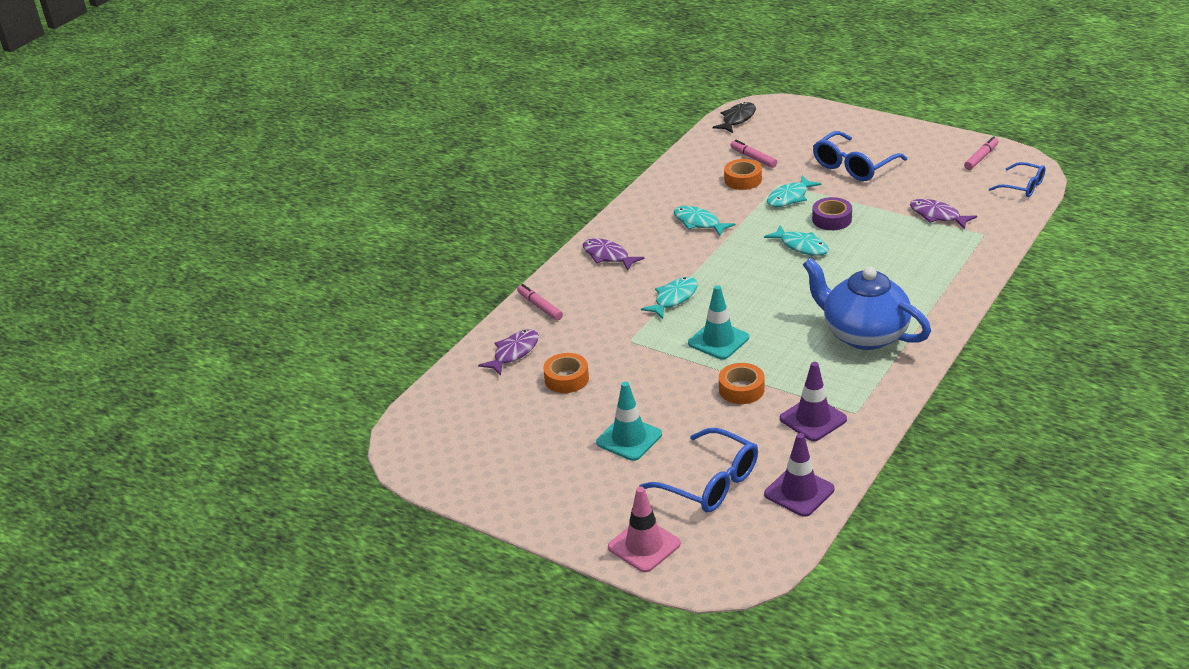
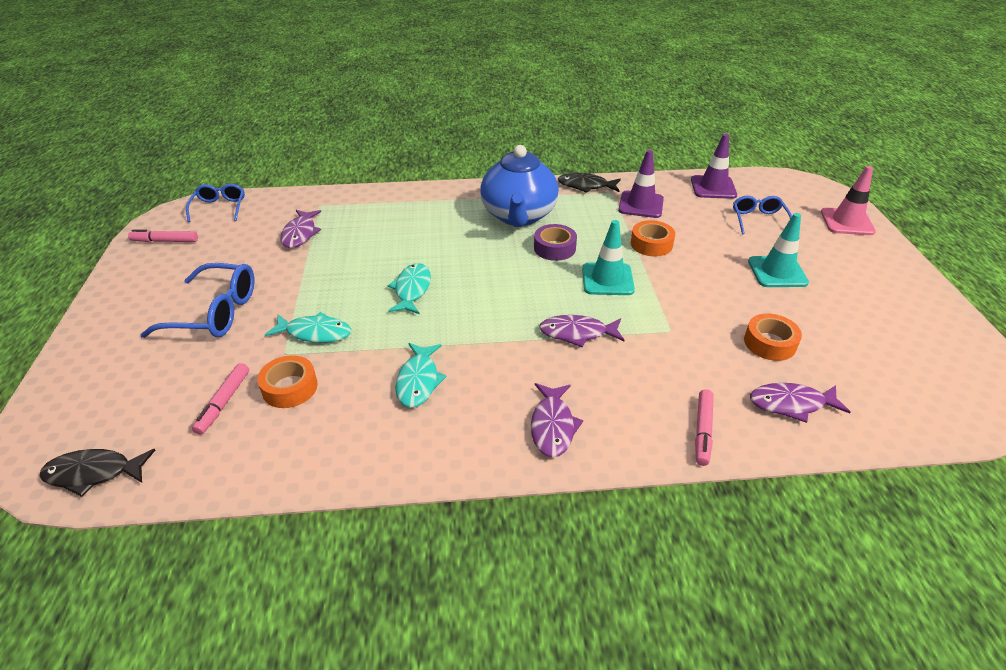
camera: 130 degrees left, 5 degrees up
blue glasses [639,428,758,512] -> blue glasses [733,196,792,234], size x0.63
turquoise fish [641,277,698,319] -> purple fish [539,315,625,347]
purple tape [812,197,852,230] -> purple tape moved to [534,224,577,261]
none -> black fish [558,173,621,193]

